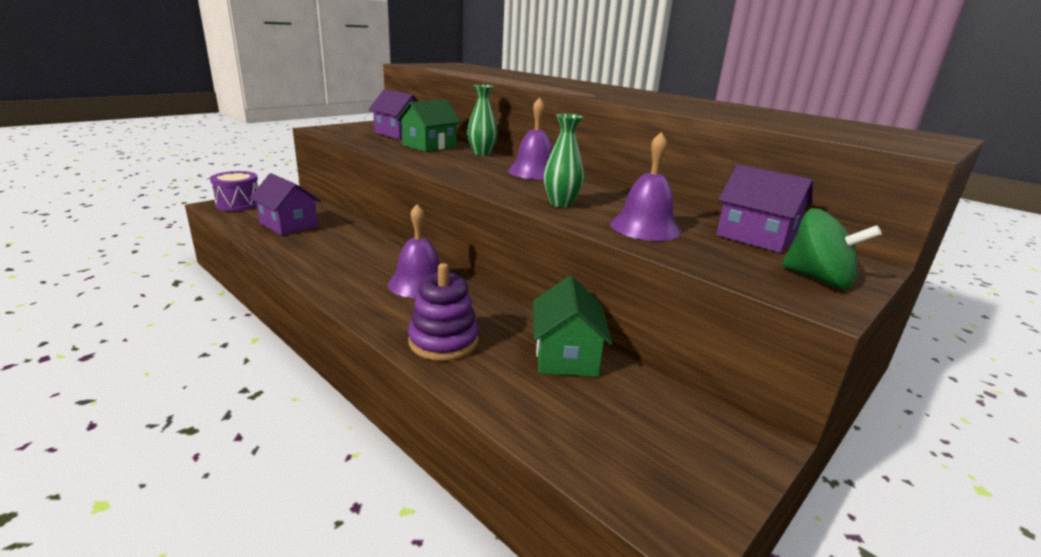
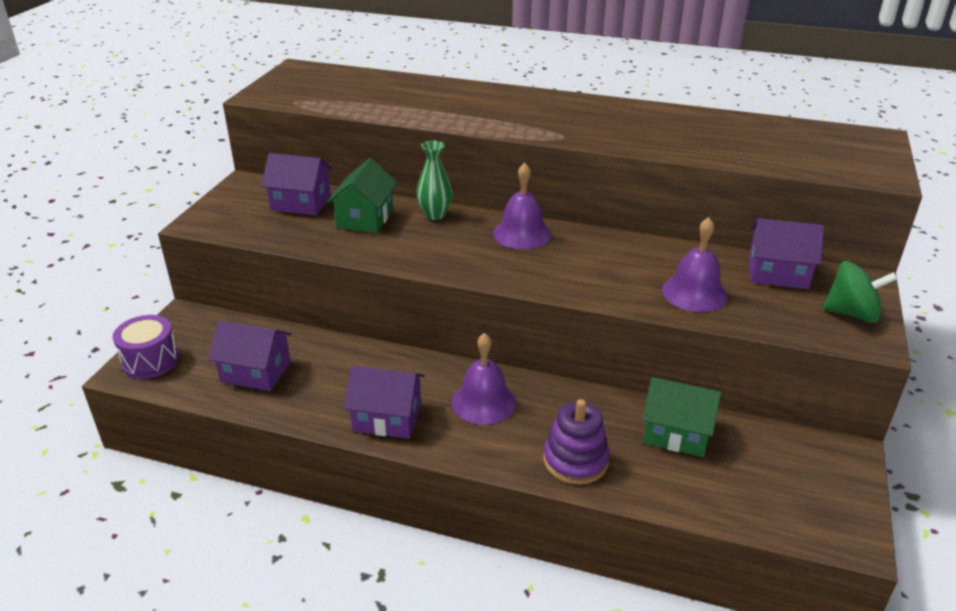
camera: 25 degrees left, 10 degrees up
green house [533,276,612,377] -> green house turned 45 degrees counterclockwise [642,377,721,457]
green vase [543,114,584,207] -> none
none -> purple house [344,366,425,439]

